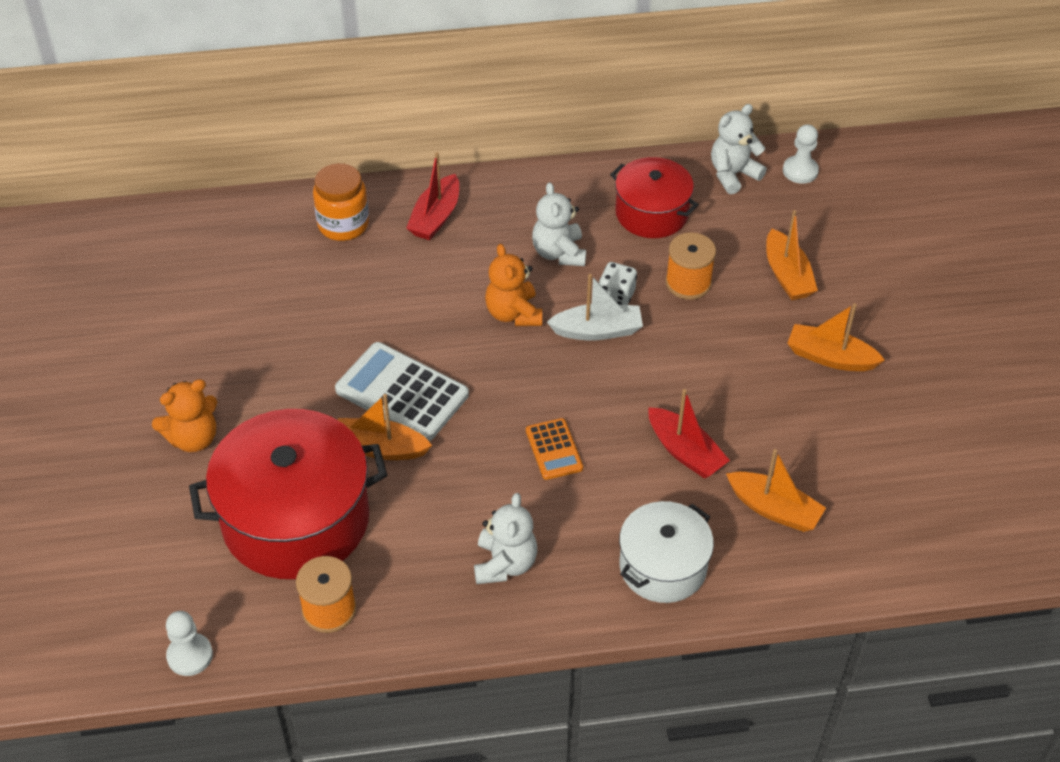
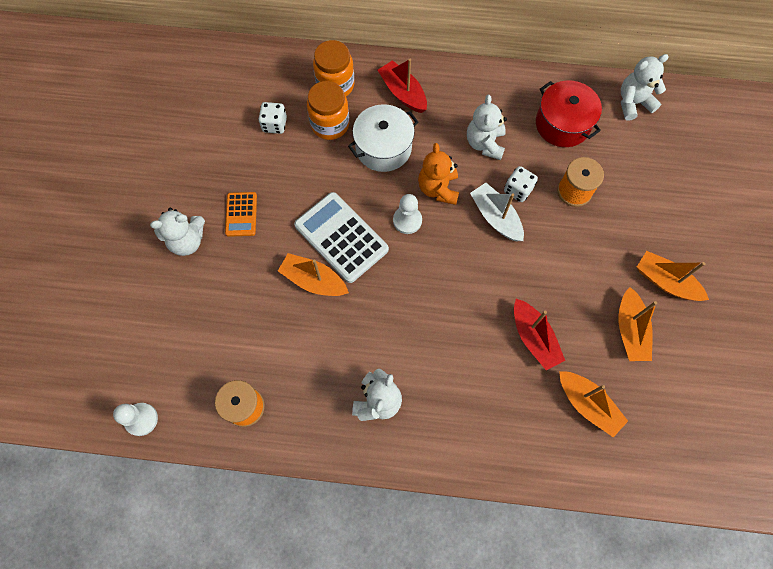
camera: 15 degrees right, 20 degrees up
orange teddy bear [152,379,217,452] -> white teddy bear [150,208,205,256]
red pot [189,409,387,579] -> none
red boat [406,152,459,240] -> red boat turned 105 degrees clockwise [378,59,427,113]
orange calculator [526,418,583,480] -> orange calculator moved to [225,192,257,237]
white boat [547,274,643,341] -> white boat turned 135 degrees counterclockwise [470,183,524,241]
white pot [619,501,714,603] -> white pot moved to [348,104,418,172]
orange boat [766,210,818,300] -> orange boat moved to [618,287,657,361]
white pawn [783,124,819,184] -> white pawn moved to [393,194,422,234]
none -> white dice [258,102,287,134]
none -> orange jar [307,81,349,140]

